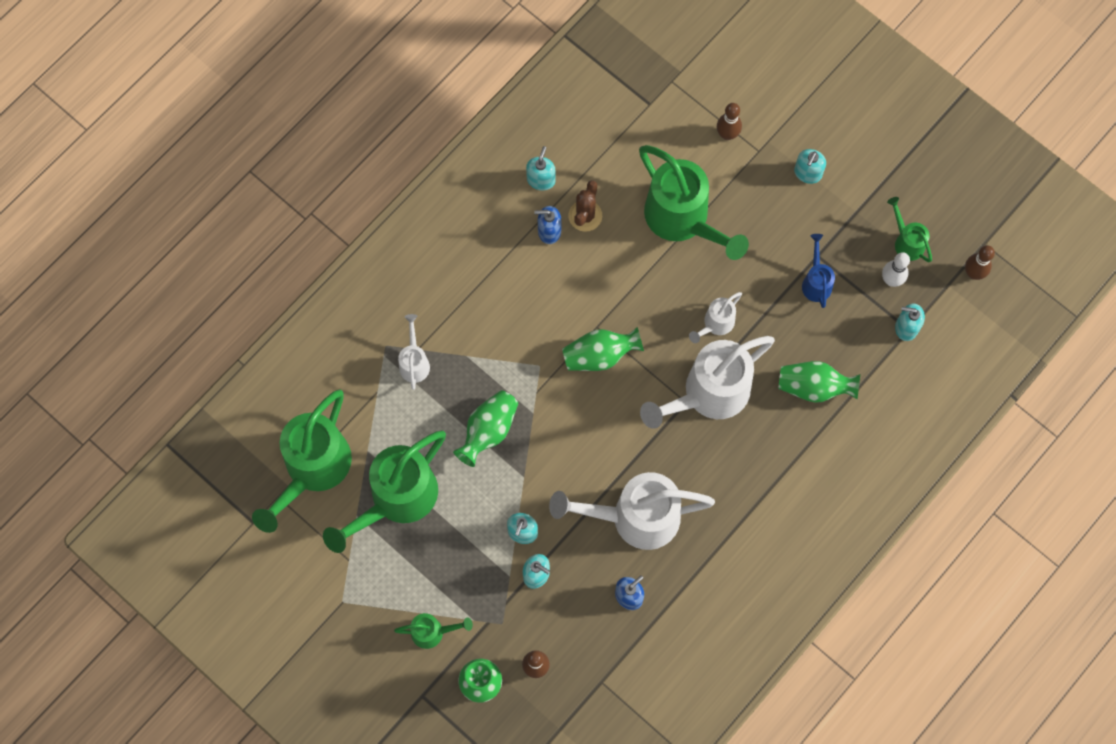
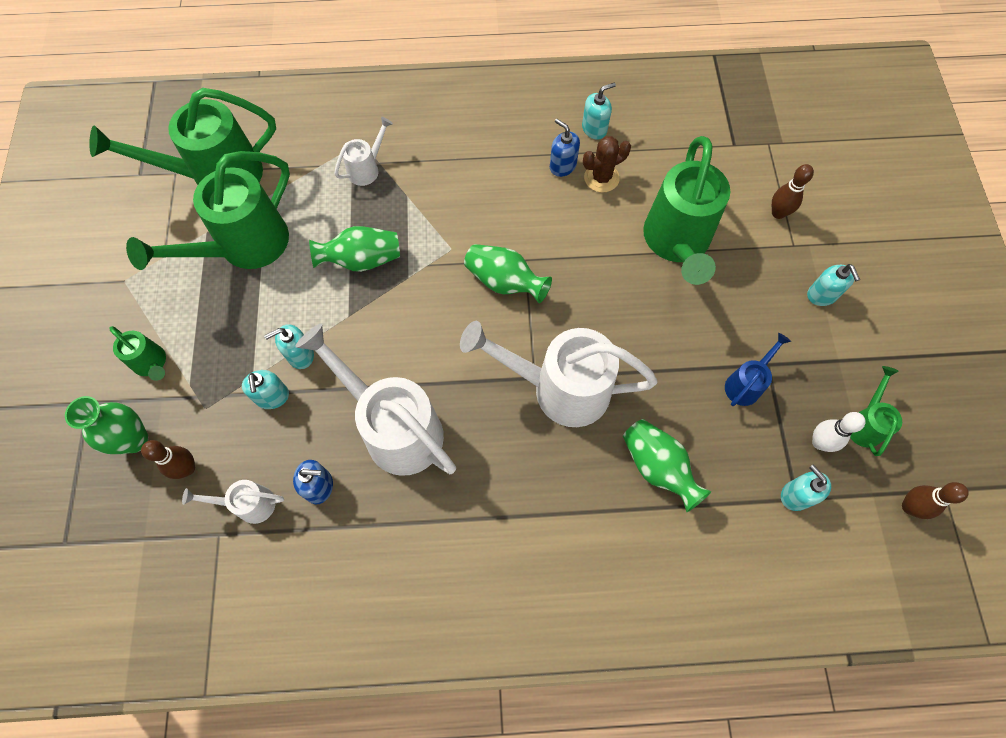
camera: 45 degrees right, 5 degrees down
green watering can [323,431,446,553] -> green watering can turned 45 degrees counterclockwise [126,151,290,270]
white watering can [689,292,742,343] -> white watering can moved to [182,480,284,524]
turquoise soap dispenser [794,149,826,184] -> turquoise soap dispenser turned 90 degrees counterclockwise [807,264,860,306]

